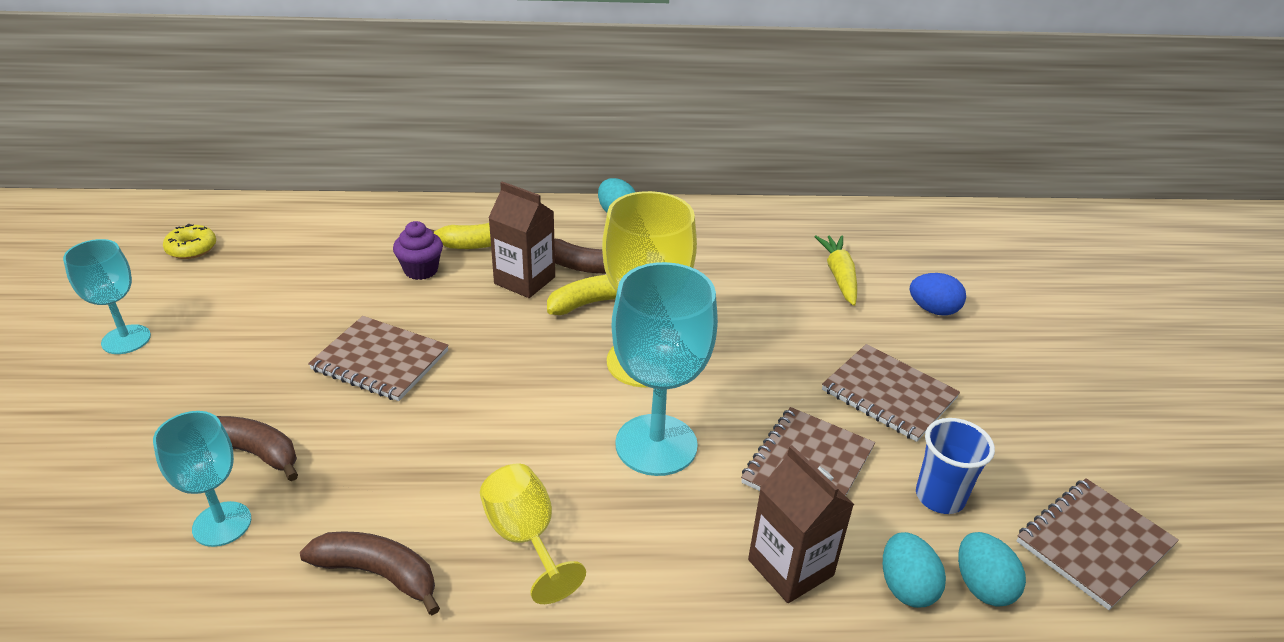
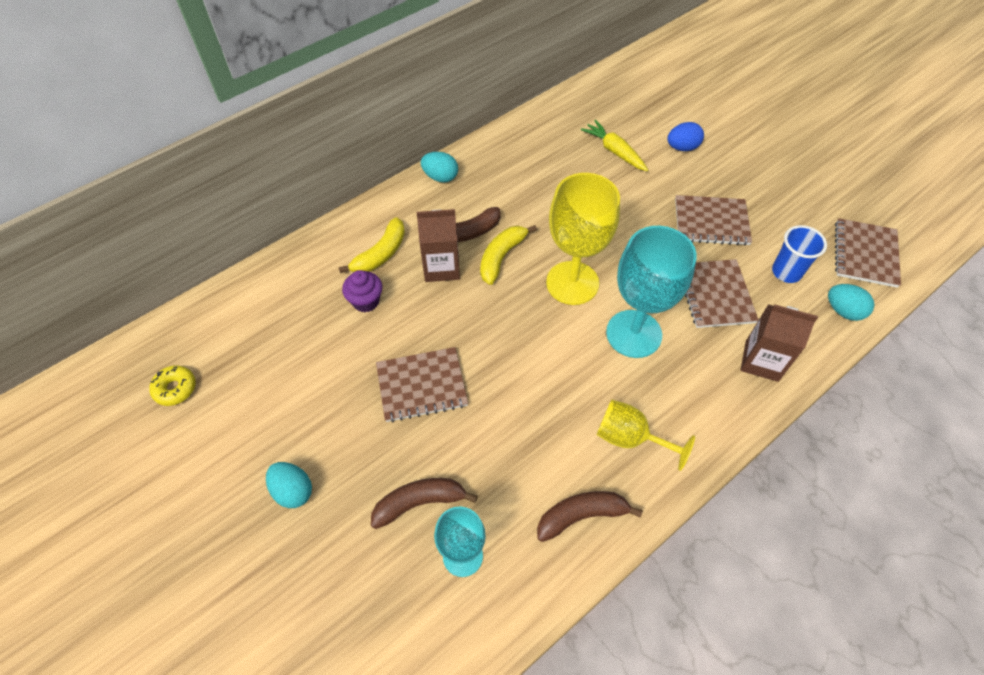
camera: 35 degrees left, 20 degrees up
turquoise goblet [63,239,151,354] -> none
turquoise egg [883,532,946,608] -> turquoise egg moved to [266,462,312,508]

